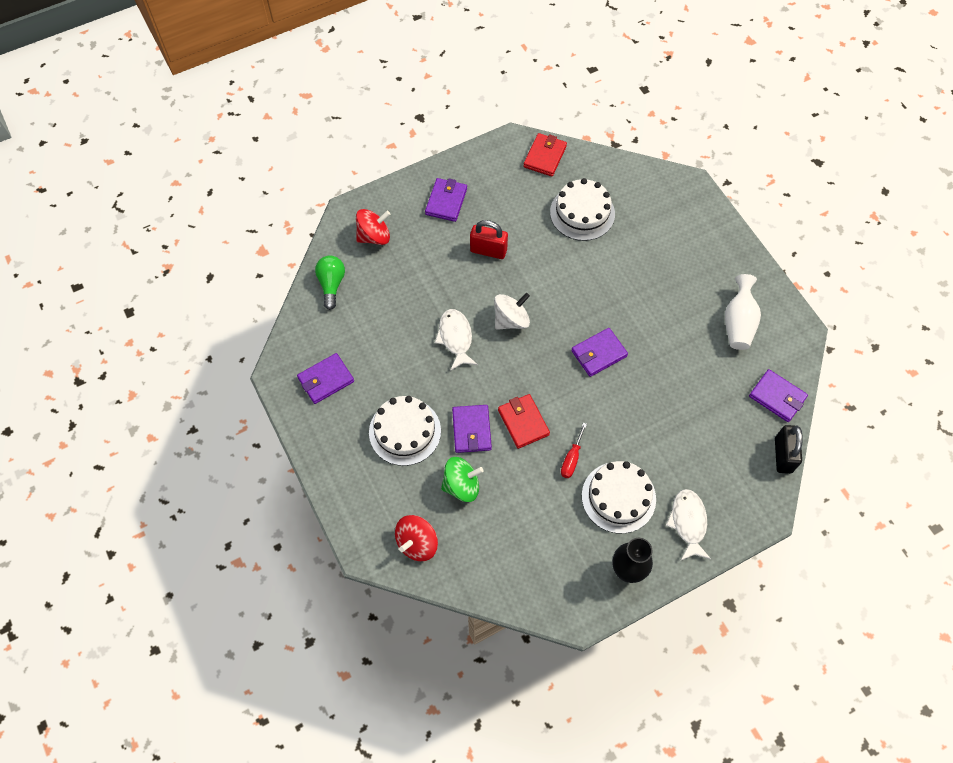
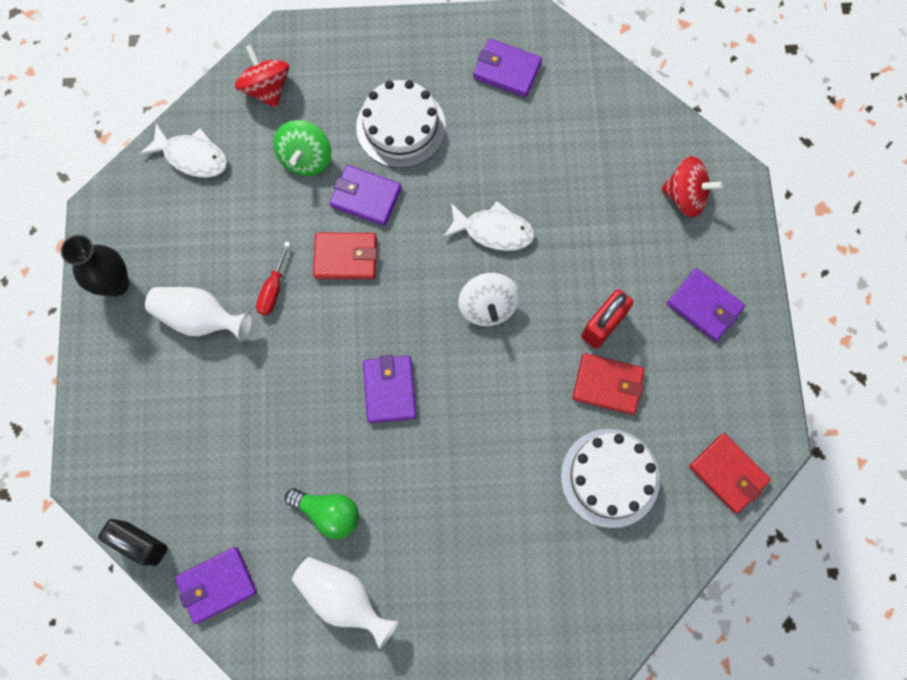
camera: 115 degrees right, 10 degrees up
purple wallet [297,353,354,404] -> purple wallet turned 60 degrees counterclockwise [473,39,542,97]
green light bulb [315,255,345,310] -> green light bulb moved to [285,488,359,539]
red spinning top [356,209,390,245] -> red spinning top turned 75 degrees counterclockwise [661,156,724,217]
red screwdriver [561,423,587,478] -> red screwdriver turned 120 degrees counterclockwise [256,241,290,316]
white cake [582,461,656,534] -> white vase [145,287,252,342]
white fish [666,489,711,561] -> white fish moved to [140,123,228,178]
none -> red wallet [572,353,645,415]

